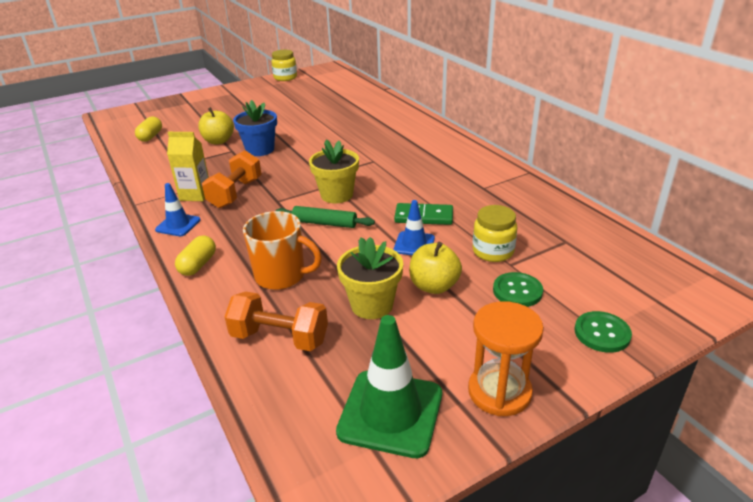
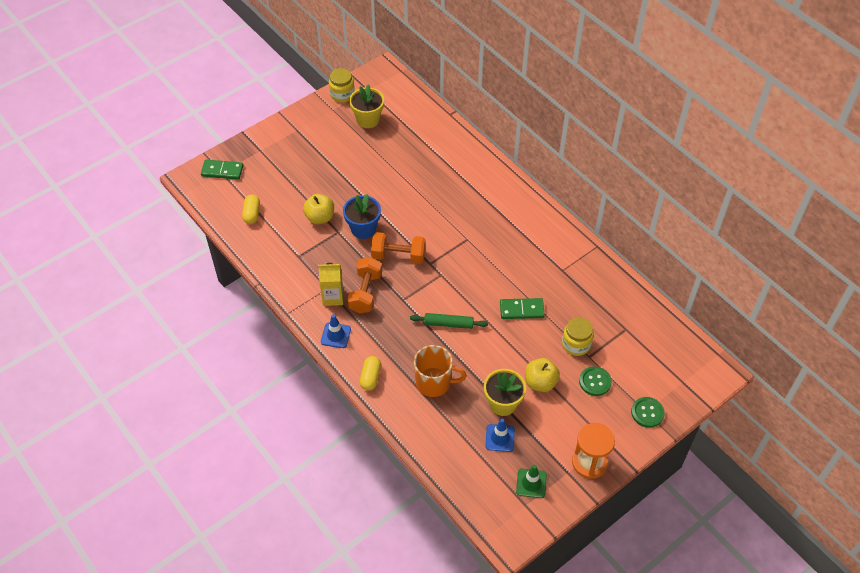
camera: 10 degrees left, 20 degrees up
orange dumbbell [224,292,328,351] -> orange dumbbell moved to [371,232,426,264]
yellow flower pot [309,140,359,203] -> yellow flower pot moved to [349,84,384,128]
green traffic cone [336,315,442,458] -> green traffic cone [516,465,547,498], size x0.57
blue traffic cone [394,200,435,255] -> blue traffic cone moved to [486,419,515,452]
none -> green domino [201,160,243,180]

